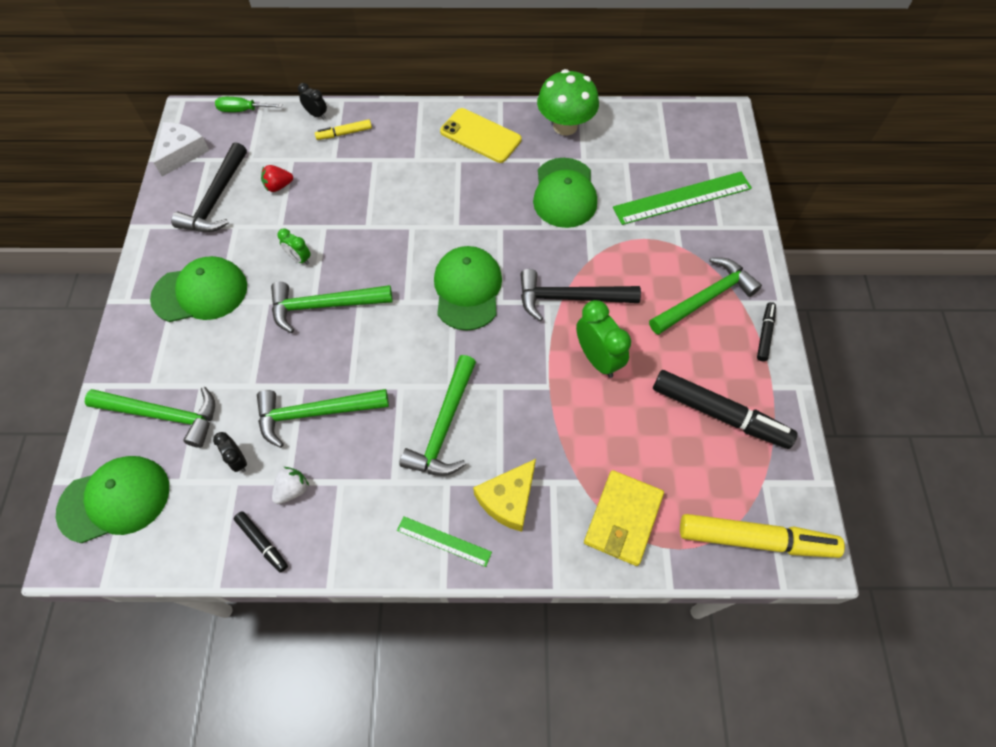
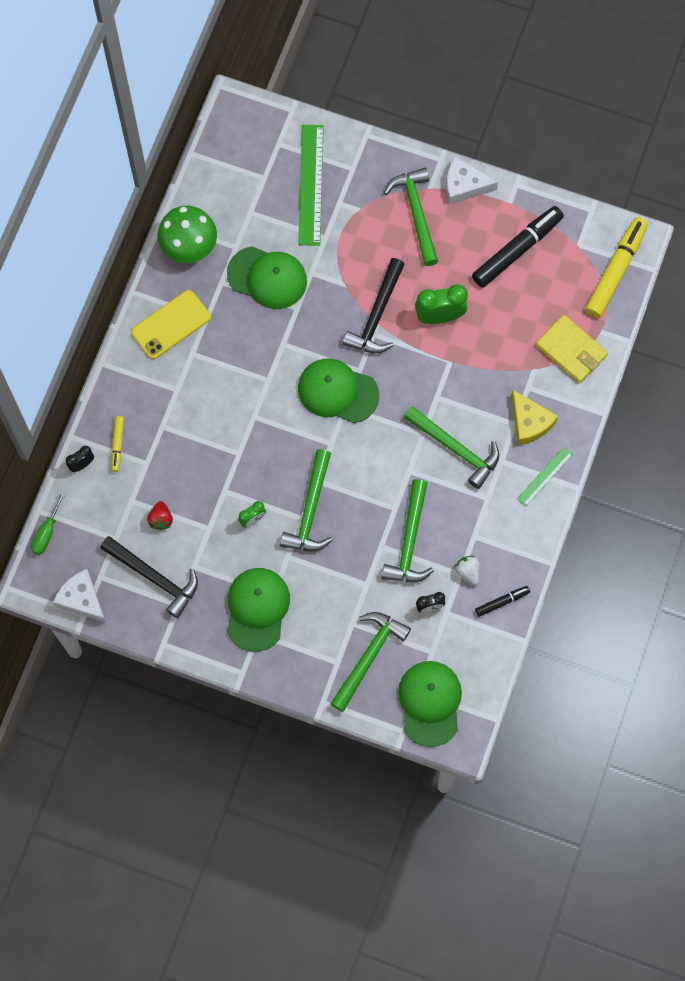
camera: 70 degrees left, 10 degrees up
black marker [757,302,776,361] -> white cheese [446,156,498,205]

